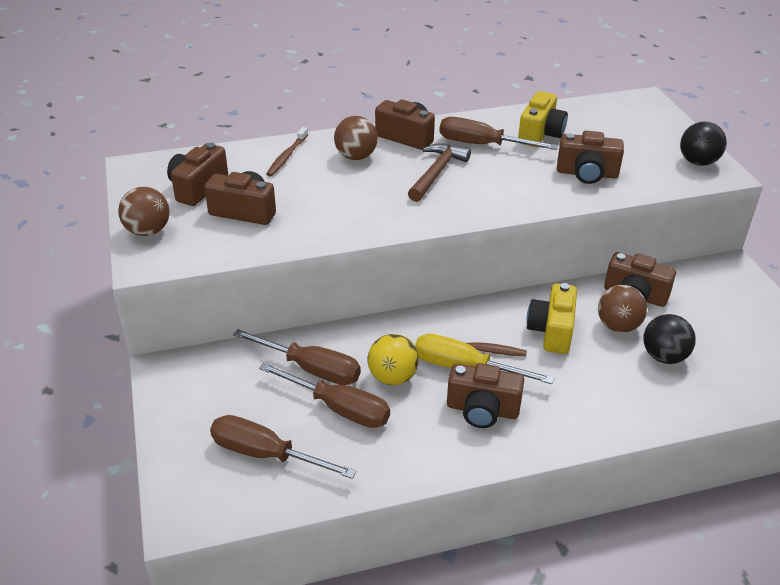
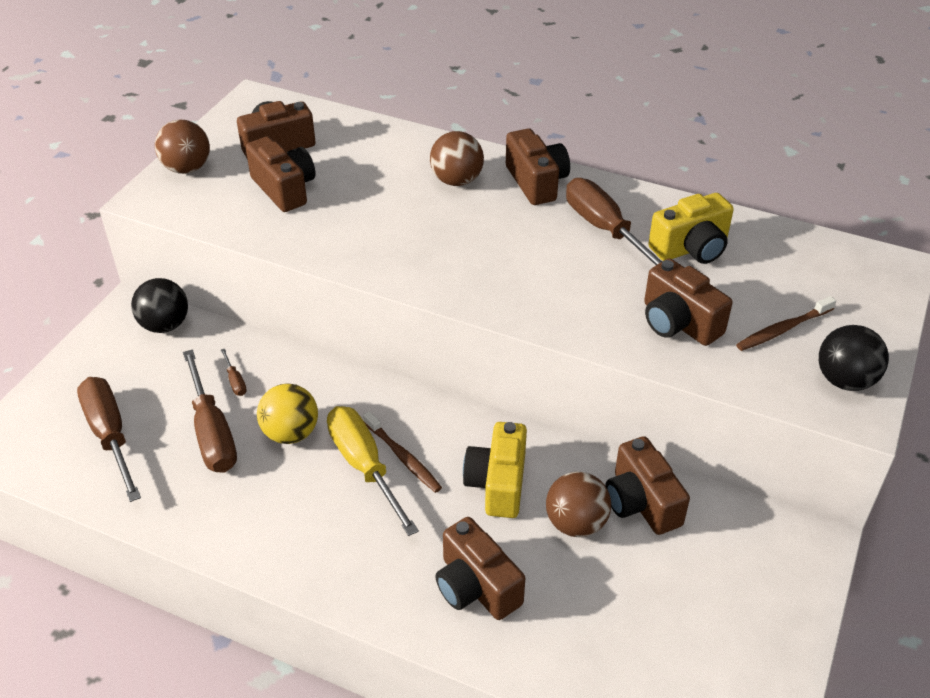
camera: 40 degrees right, 5 degrees up
brown screwdriver [233,329,361,385] -> brown screwdriver [221,349,247,396], size x0.42
brown toothbrush [266,127,308,176] -> brown toothbrush moved to [736,296,836,351]
brown hammer [408,143,471,202] -> none
brown camera [447,363,524,428] -> brown camera moved to [435,517,525,620]
yellow camera [527,283,577,354] -> yellow camera turned 45 degrees counterclockwise [463,422,527,518]
black ball [644,314,696,364] -> black ball moved to [131,278,188,333]

